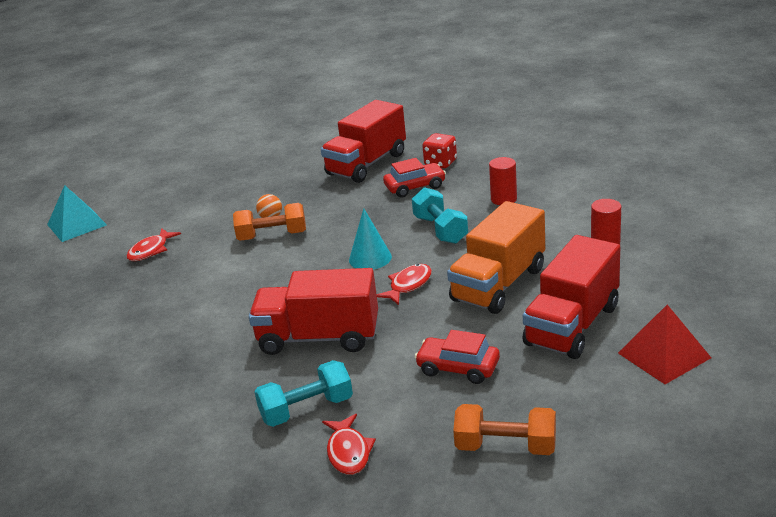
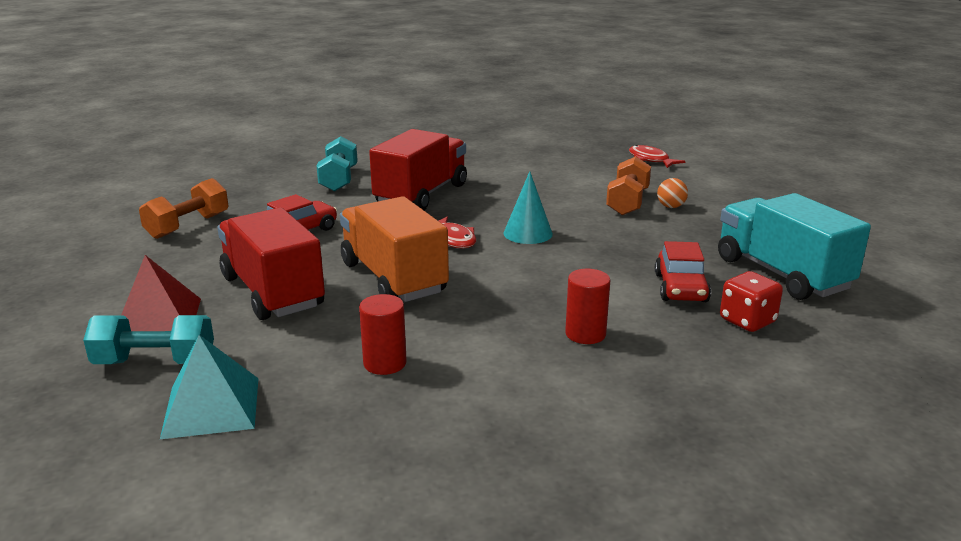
camera: 110 degrees right, 5 degrees down
turquoise pyramid [47,185,107,242] -> turquoise pyramid moved to [160,335,259,439]
red truck [321,100,406,183] -> turquoise truck [718,193,871,300]
red fish [322,414,376,475] -> none
turquoise dumbbell [412,187,468,244] -> turquoise dumbbell moved to [83,315,214,364]

